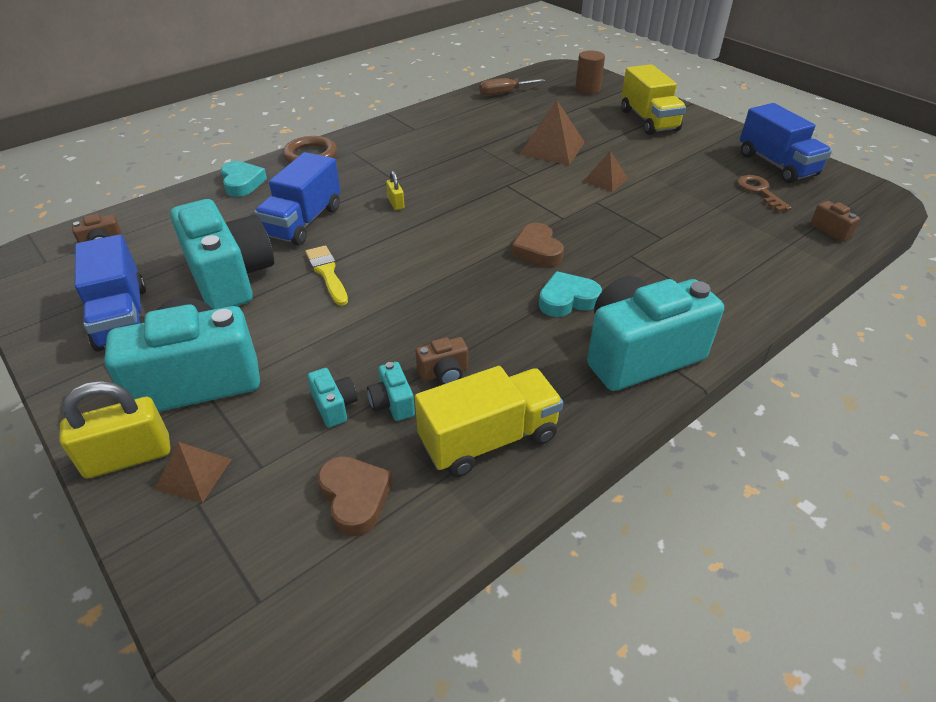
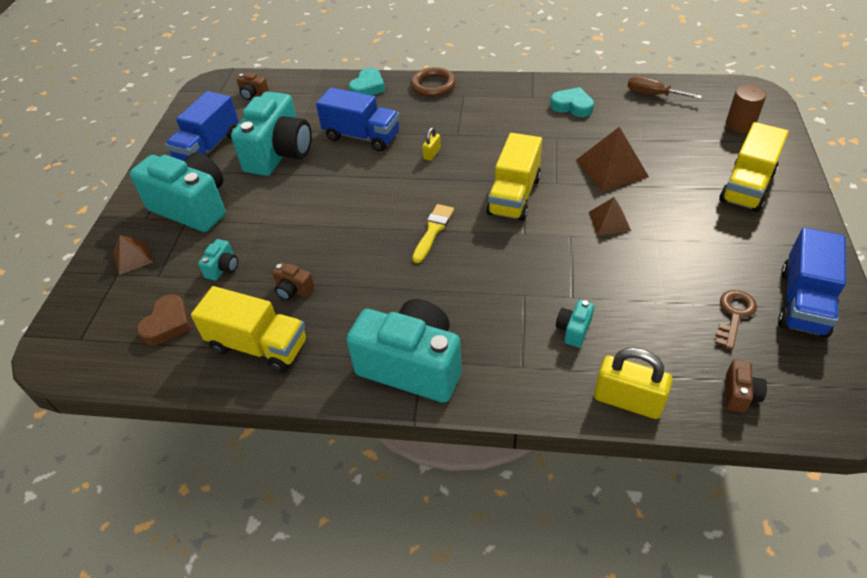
camera: 50 degrees right, 5 degrees up
yellow padlock [59,381,170,478] -> yellow padlock moved to [594,347,673,419]
blue truck [254,152,340,246] -> blue truck turned 135 degrees counterclockwise [316,87,400,152]
yellow brush [305,245,348,306] -> yellow brush moved to [412,204,454,263]
turquoise camera [367,362,415,421] -> turquoise camera moved to [556,300,594,347]
brown heart [512,223,564,267] -> none
turquoise heart [539,271,602,317] -> turquoise heart moved to [550,87,594,117]
none -> yellow truck [486,133,542,221]

